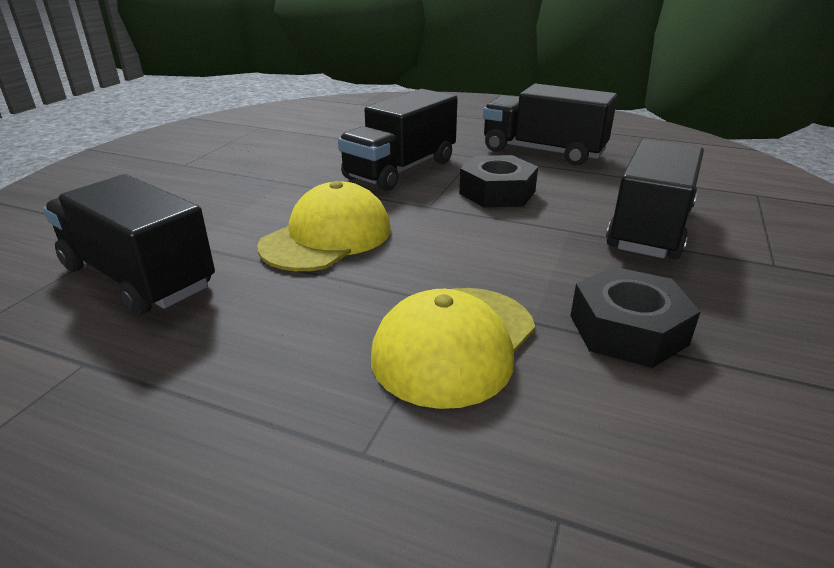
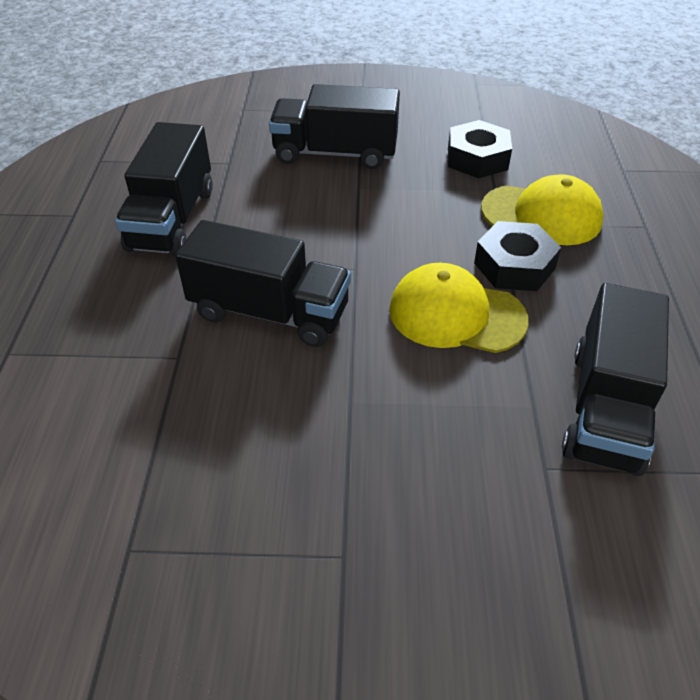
camera: 110 degrees left, 15 degrees up
black nut [459,155,538,208] -> black nut moved to [474,221,561,291]

